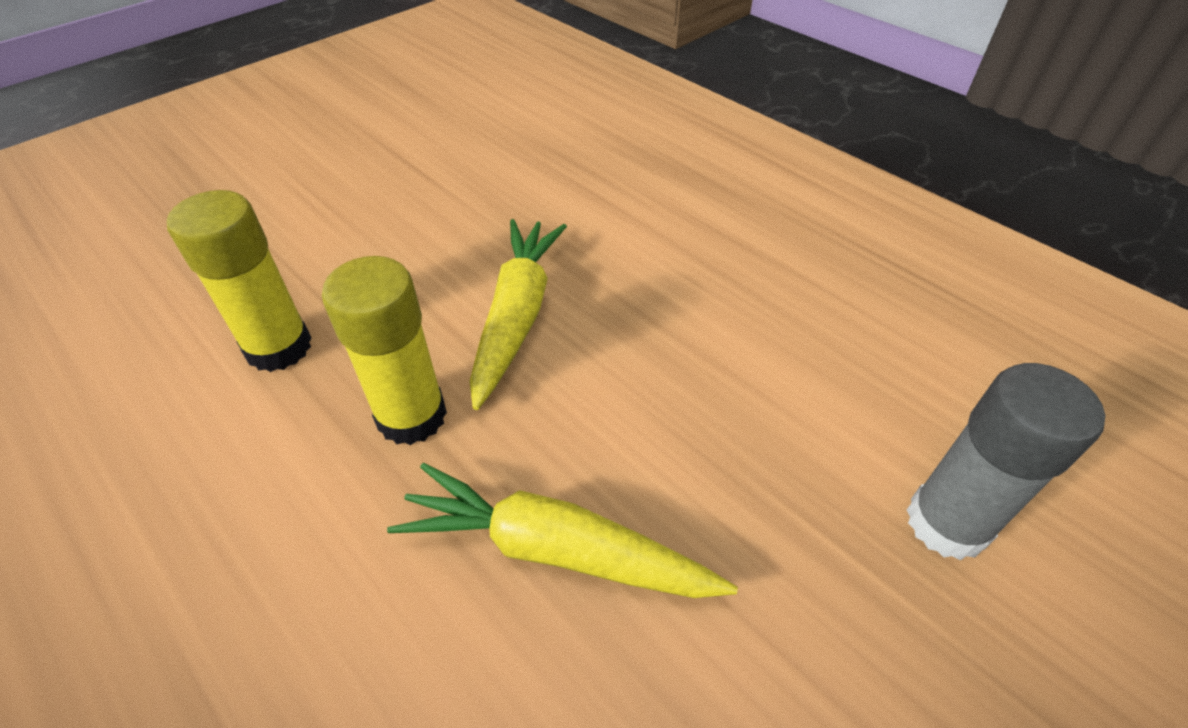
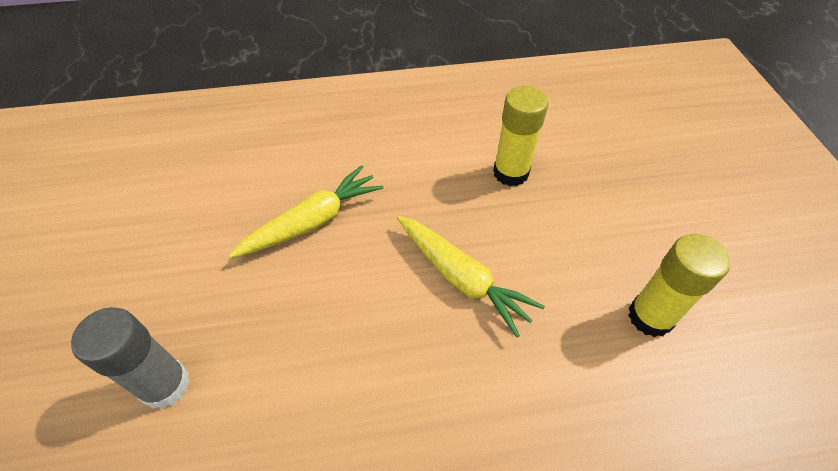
camera: 125 degrees right, 5 degrees up
yellow glue stick [322,256,447,445] -> yellow glue stick moved to [628,234,730,337]

